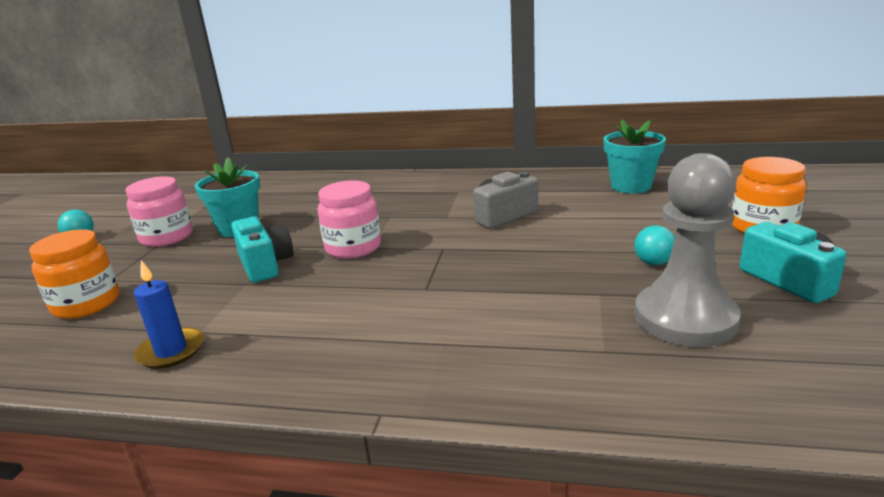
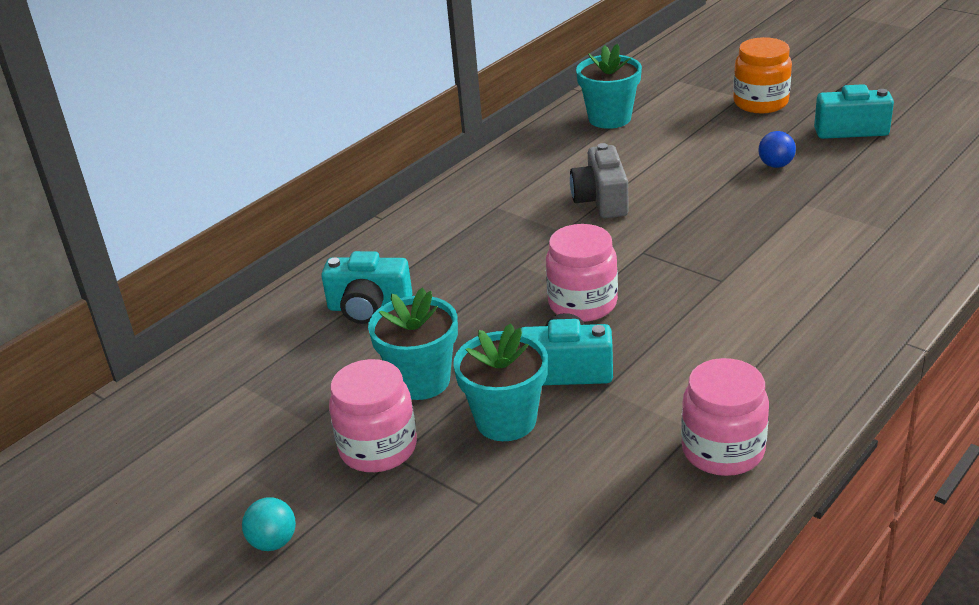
camera: 60 degrees left, 10 degrees up
orange jar [29,229,120,319] -> none
blue candle [134,260,204,369] -> pink jar [681,358,769,476]
turquoise ball [634,225,675,265] -> blue ball [759,131,796,168]
grey pawn [635,153,741,347] -> none
none -> turquoise camera [321,251,413,324]
none -> turquoise flower pot [453,323,548,441]

